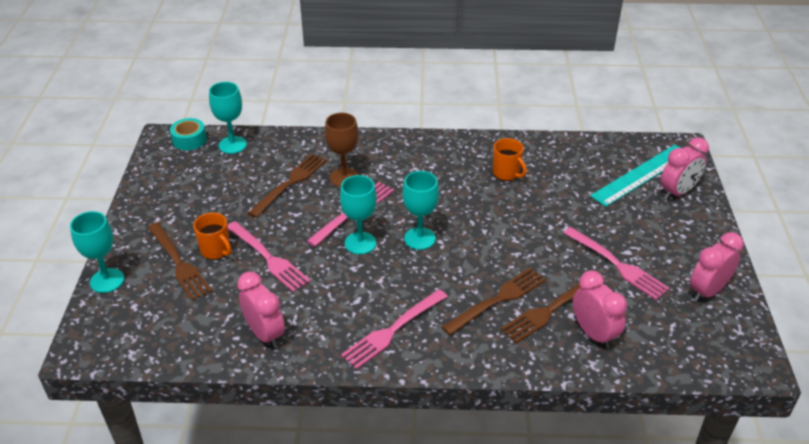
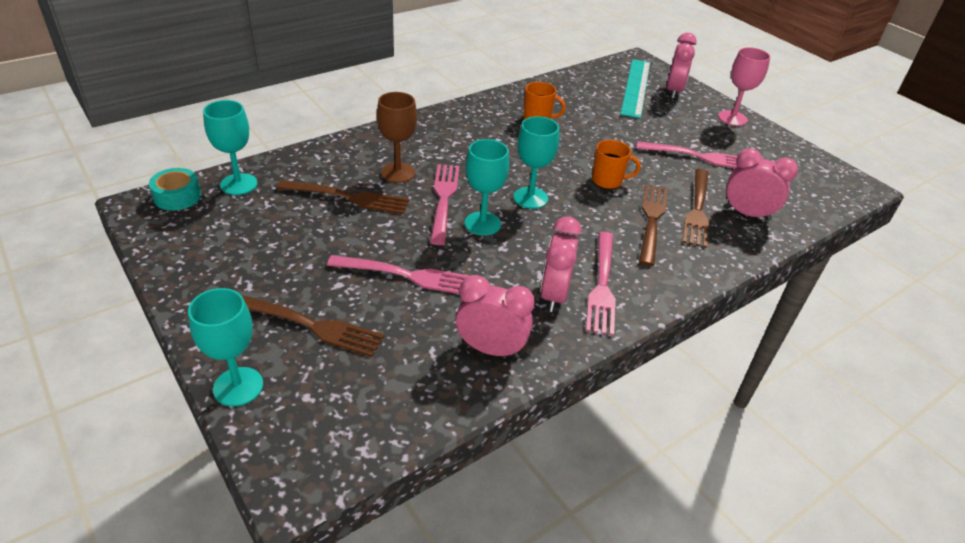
camera: 40 degrees left, 0 degrees up
orange mug [193,213,231,260] -> orange mug moved to [592,140,641,189]
brown fork [248,154,327,218] -> brown fork turned 105 degrees clockwise [277,180,409,214]
pink clock [690,232,744,302] -> pink clock moved to [540,217,581,312]
none -> pink goblet [718,47,770,126]

